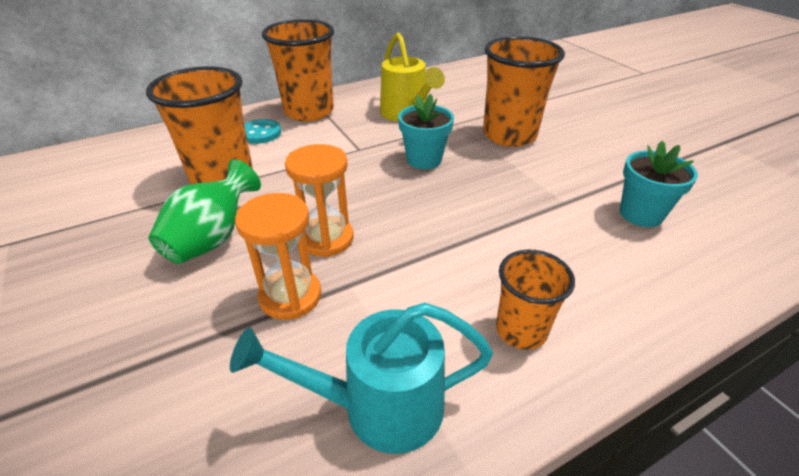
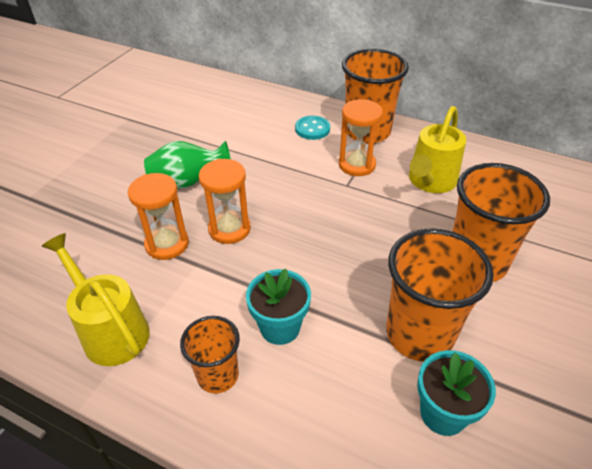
camera: 55 degrees right, 5 degrees up
orange cup [146,66,253,184] -> orange cup moved to [386,228,494,362]
turquoise watering can [230,303,493,454] -> yellow watering can [42,233,150,366]
turquoise flower pot [398,94,454,169] -> turquoise flower pot moved to [246,268,311,345]
none -> orange hourglass [339,99,383,176]

